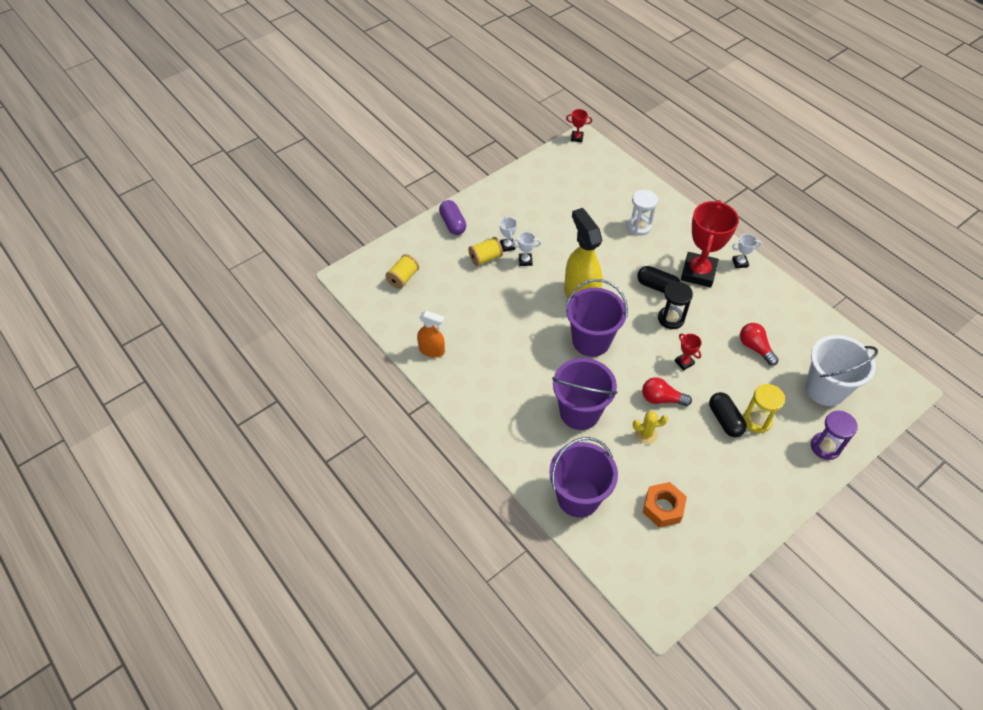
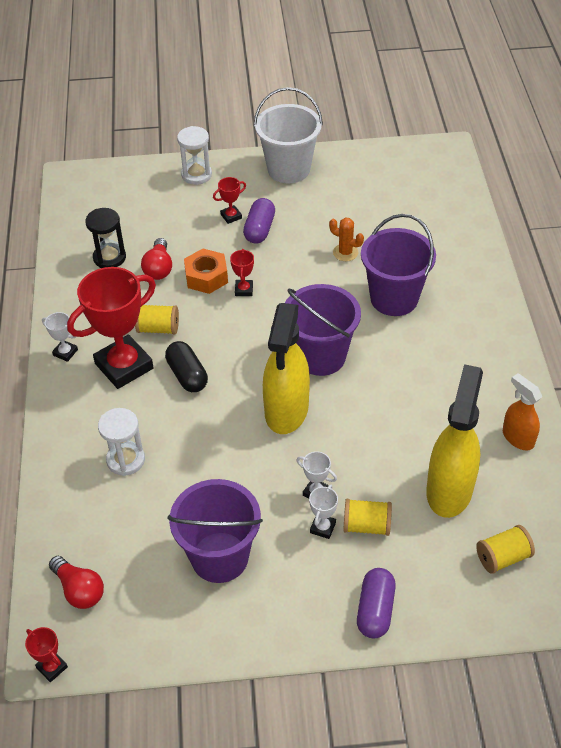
camera: 145 degrees left, 5 degrees down
purple bucket [549,437,618,518] -> purple bucket moved to [168,479,263,583]
yellow cactus [633,411,668,444] -> orange cactus [329,218,364,261]
red light bulb [642,377,692,406] -> red light bulb moved to [49,556,104,609]
orange nut [643,482,687,528] -> orange nut moved to [184,249,228,294]
black hourglass [658,282,693,329] -> black hourglass moved to [85,208,126,268]
black capsule [709,392,747,437] -> purple capsule [243,198,275,244]
yellow hourglass [743,384,785,433] -> red trophy [213,177,246,224]
white bucket [805,335,878,406] -> white bucket moved to [254,87,323,183]
purple hourglass [811,411,858,460] -> white hourglass [177,126,212,185]
none -> yellow spool [135,305,179,335]
none -> yellow spray bottle [426,364,483,518]

